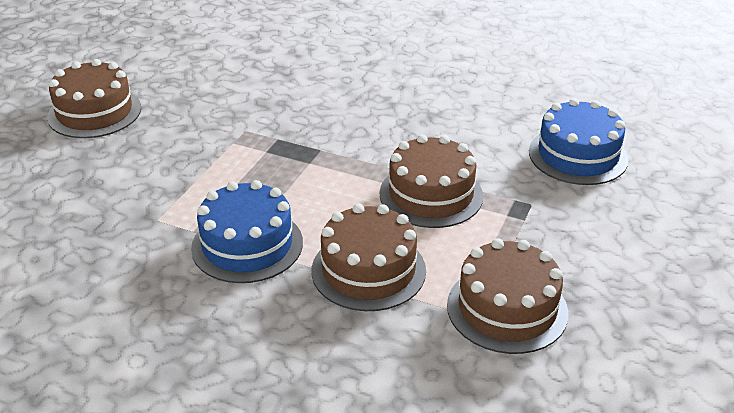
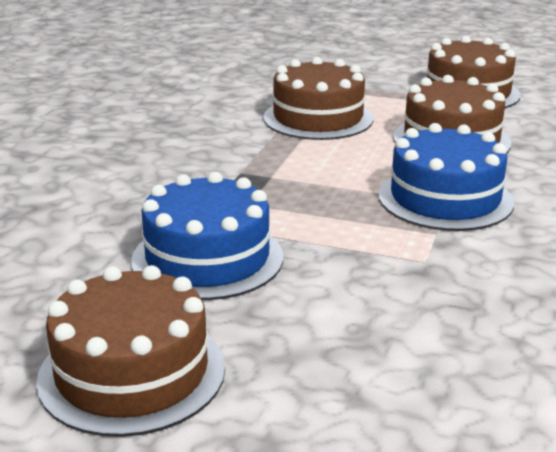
camera: 95 degrees left, 10 degrees down
blue cake [529,98,628,185] -> blue cake moved to [131,172,283,300]

